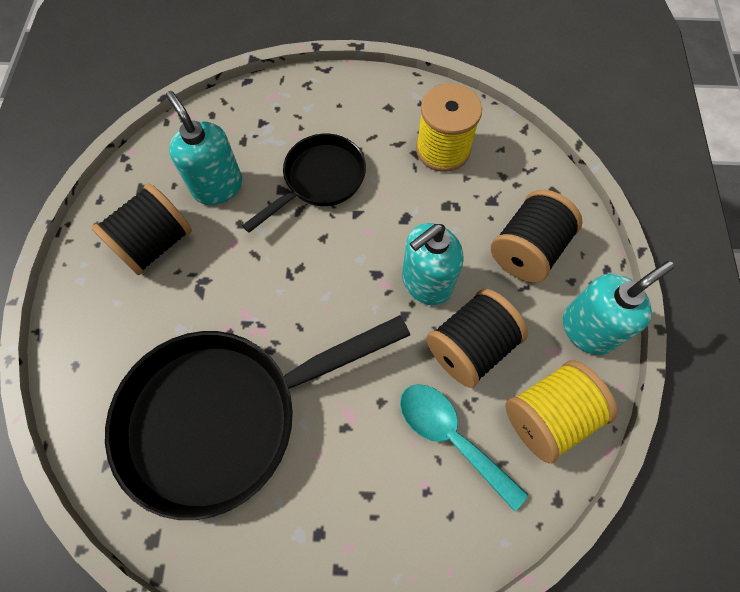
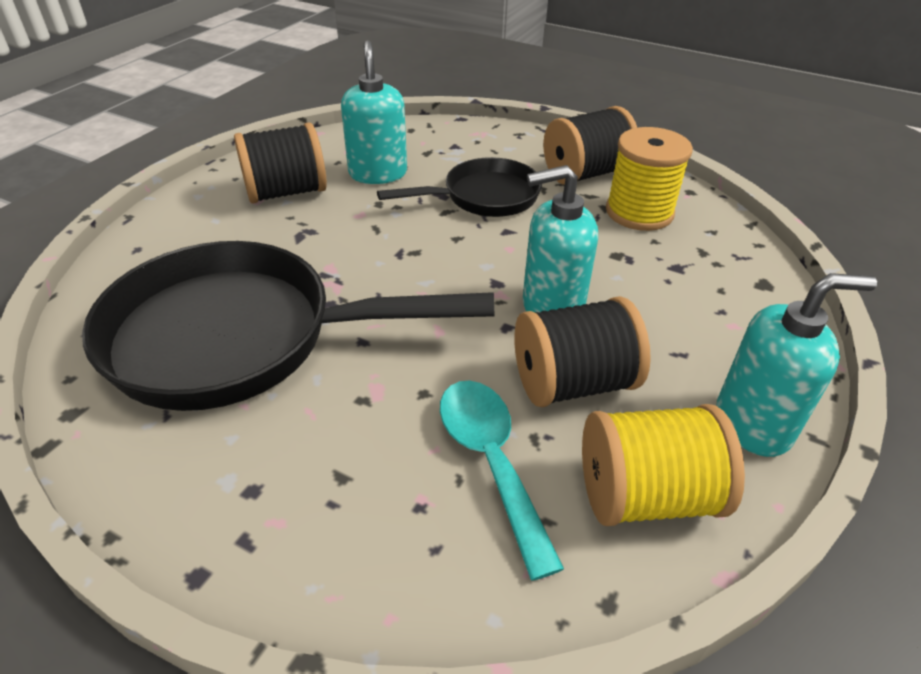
camera: 25 degrees right, 25 degrees down
black spool [491,190,583,283] -> black spool moved to [543,106,637,185]

